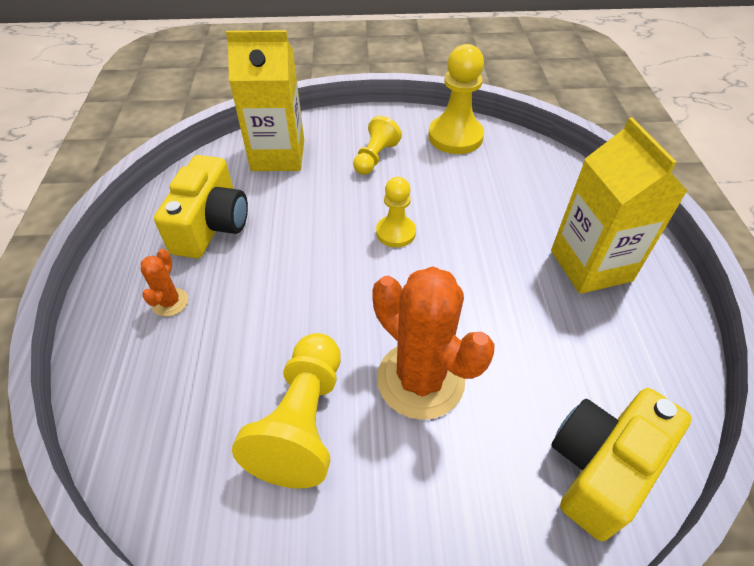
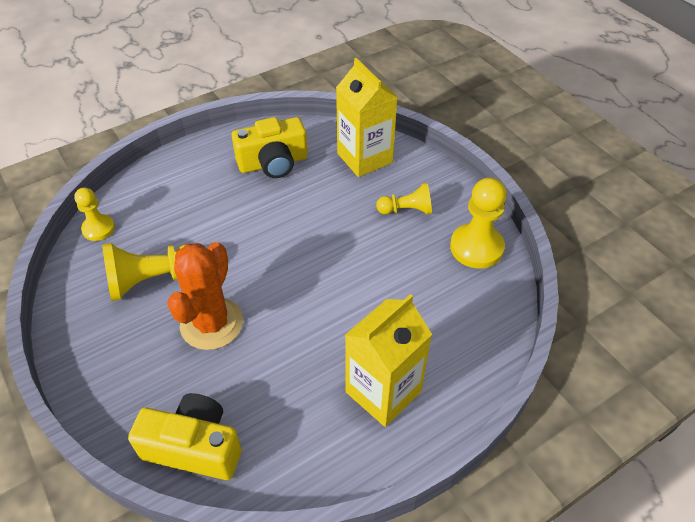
camera: 60 degrees right, 0 degrees up
orange cactus [141,249,188,317] -> none
yellow pawn [376,177,416,247] -> yellow pawn moved to [74,187,115,241]

